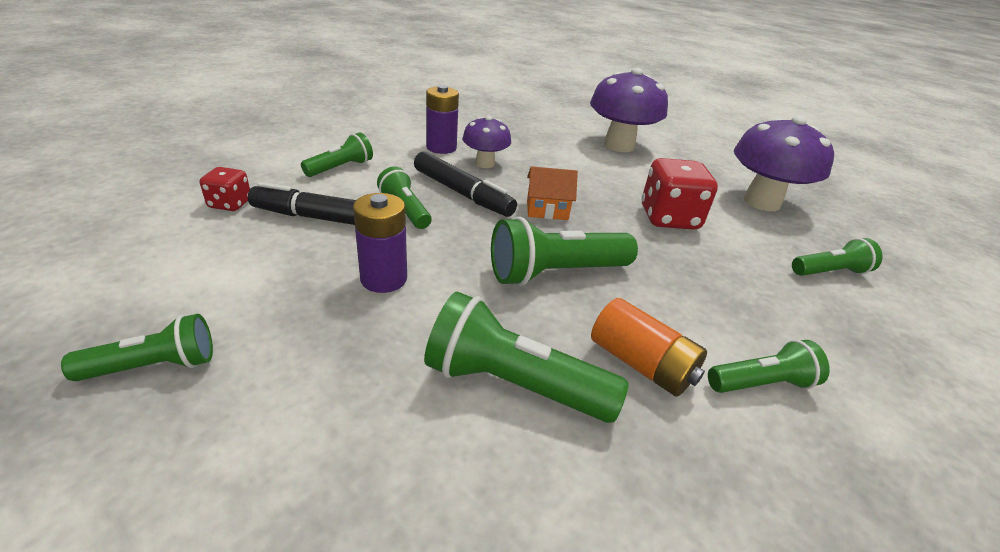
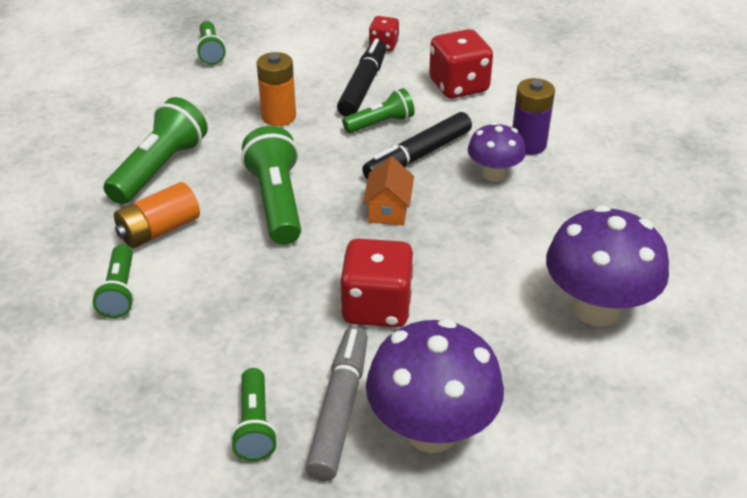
camera: 100 degrees right, 5 degrees up
green flashlight [301,132,373,177] -> red dice [429,29,493,99]
purple battery [353,193,407,293] -> orange battery [256,52,296,126]
none -> grey marker [306,327,368,481]

